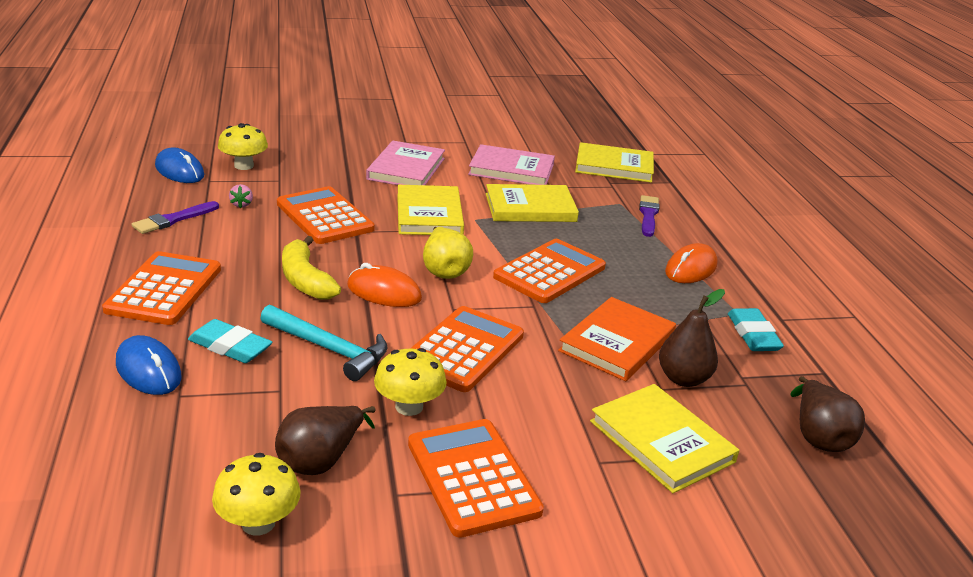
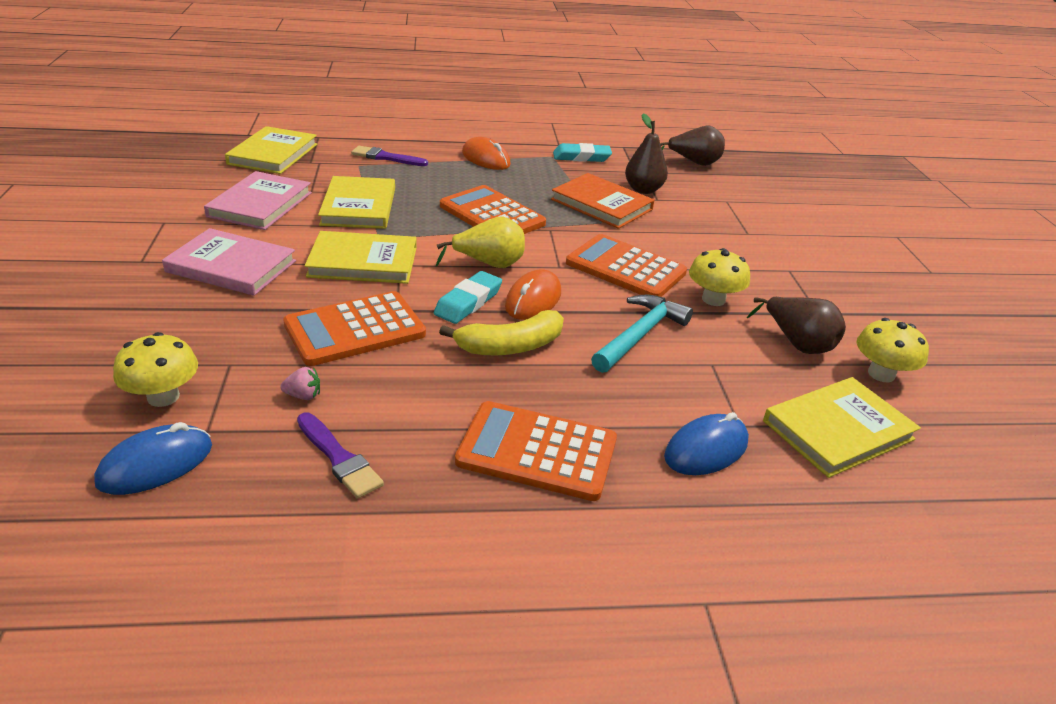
camera: 85 degrees left, 5 degrees up
turquoise eraser [188,319,272,363] -> turquoise eraser moved to [434,271,502,324]
orange calculator [408,419,544,538] -> none
yellow book [590,384,740,493] -> yellow book moved to [763,377,921,478]

